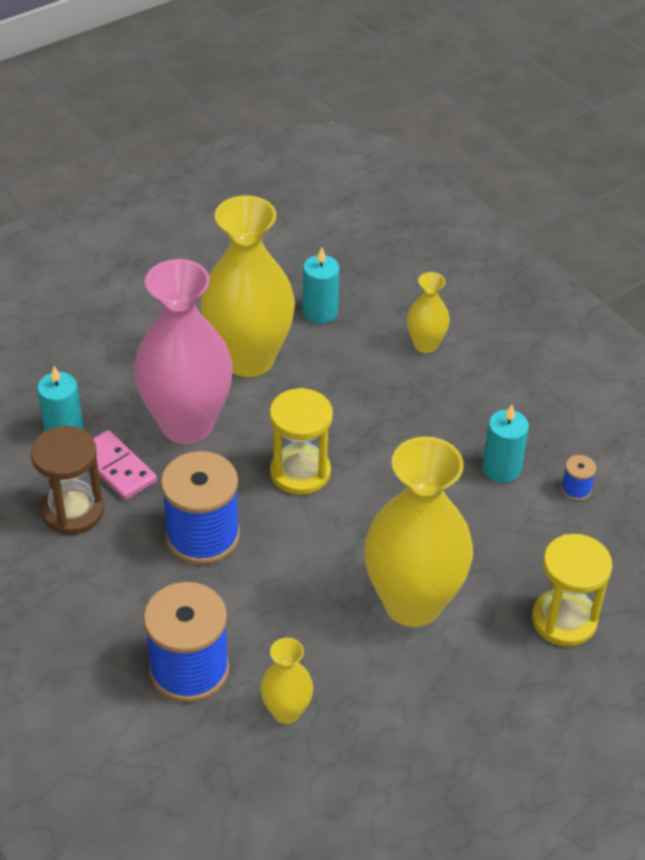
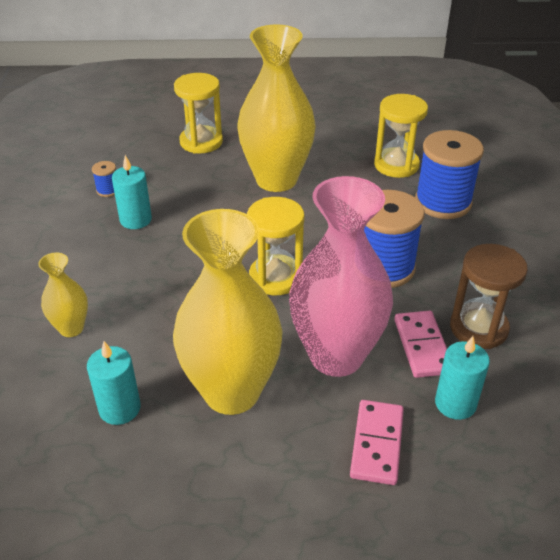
camera: 145 degrees left, 5 degrees down
yellow vase [260,638,313,724] -> yellow hourglass [374,94,428,178]
none -> pink domino [350,400,404,485]

